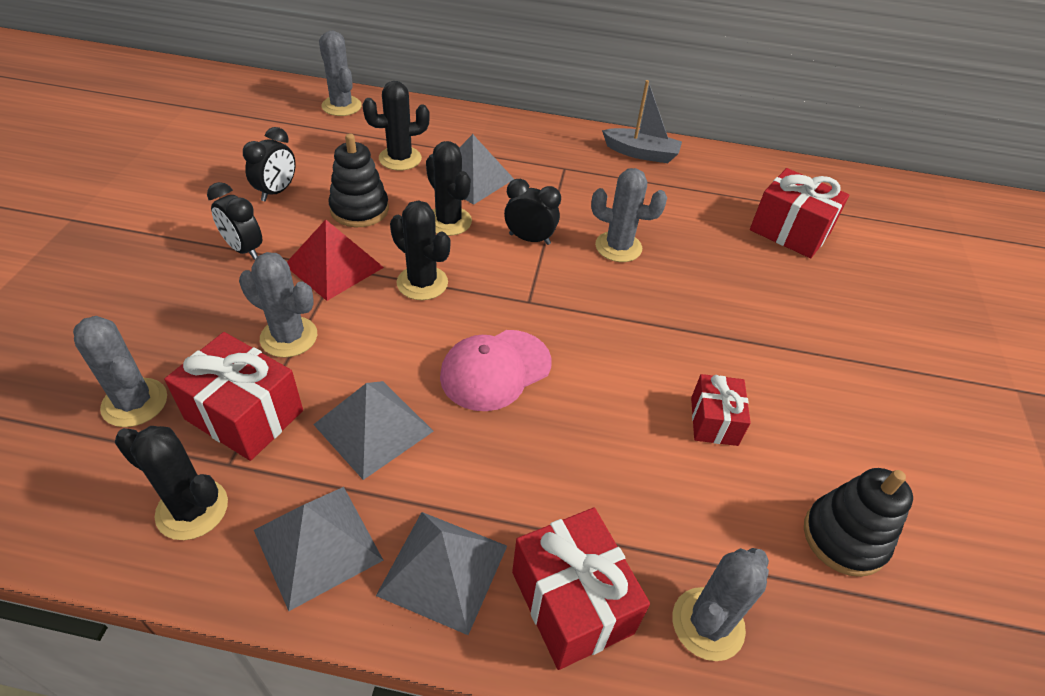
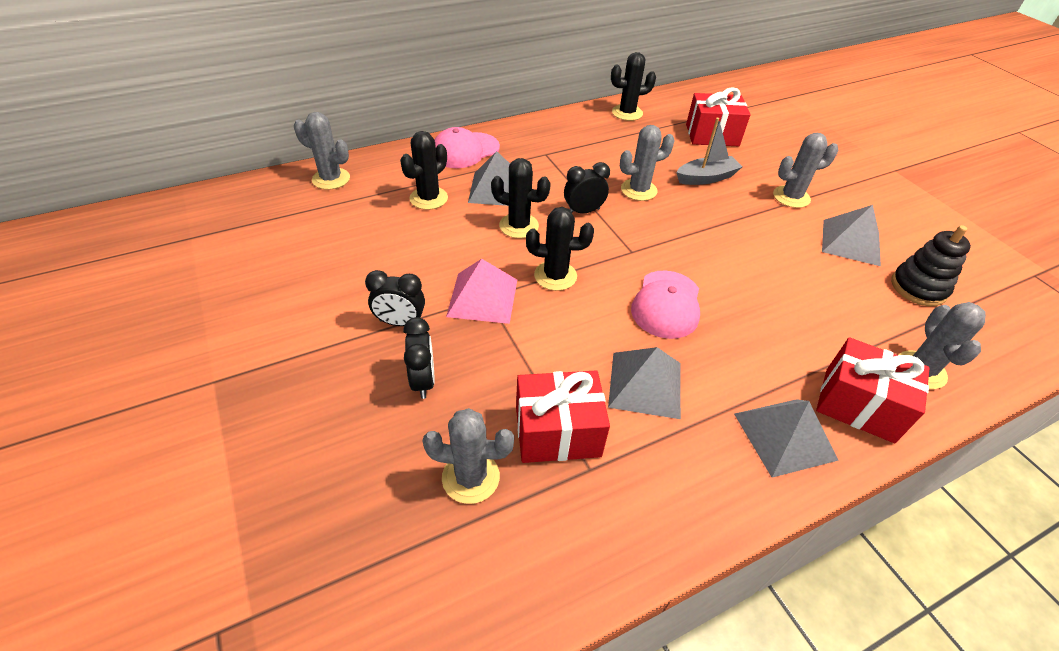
camera: 35 degrees left, 0 degrees up
black cactus [115,426,228,540] -> black cactus moved to [611,52,656,121]
grey cactus [239,252,317,358] -> grey cactus moved to [773,133,838,208]
black clock [243,127,295,201] -> black clock moved to [403,317,435,399]
grey pyramid [254,487,383,611] -> grey pyramid moved to [822,205,881,266]
red pyramid [287,219,384,301] -> pink pyramid [446,259,517,324]
black stacking toy [329,133,389,227] -> none
grey boat [602,80,682,163] -> grey boat moved to [676,118,743,185]
red gift [691,374,751,446] -> none
none -> pink cap [434,127,500,168]

